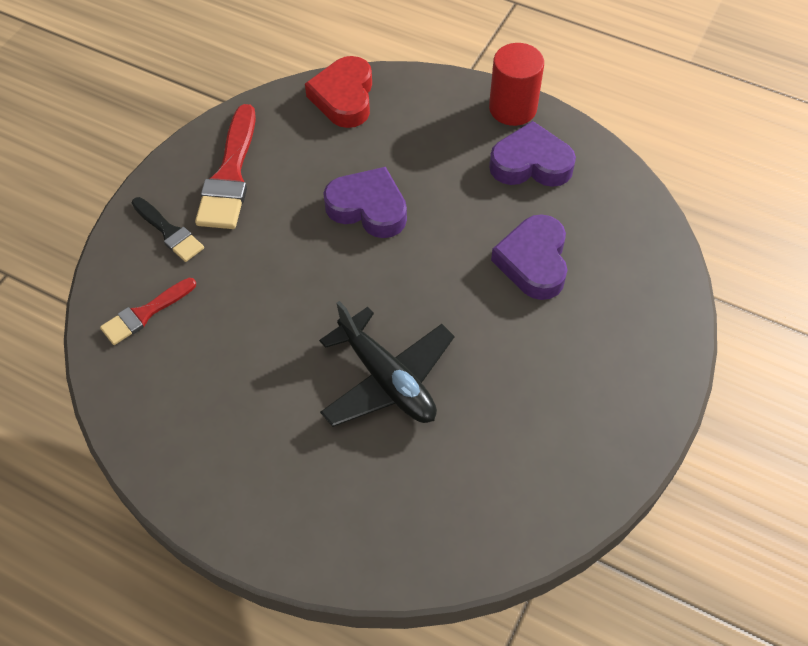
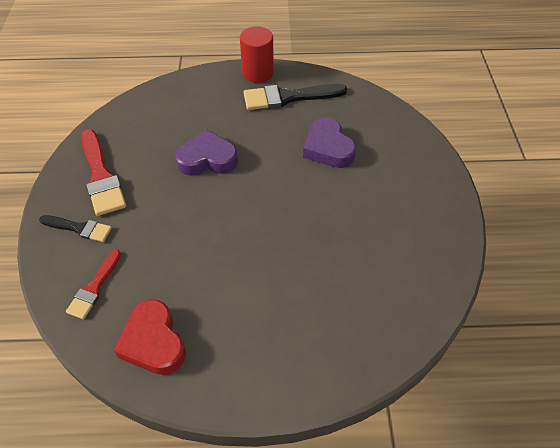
camera: 30 degrees left, 5 degrees down
red heart [305,56,372,128] -> red heart moved to [114,299,186,375]
black plane [319,301,455,427] -> none
purple heart [489,121,576,187] -> black brush [244,84,347,110]

